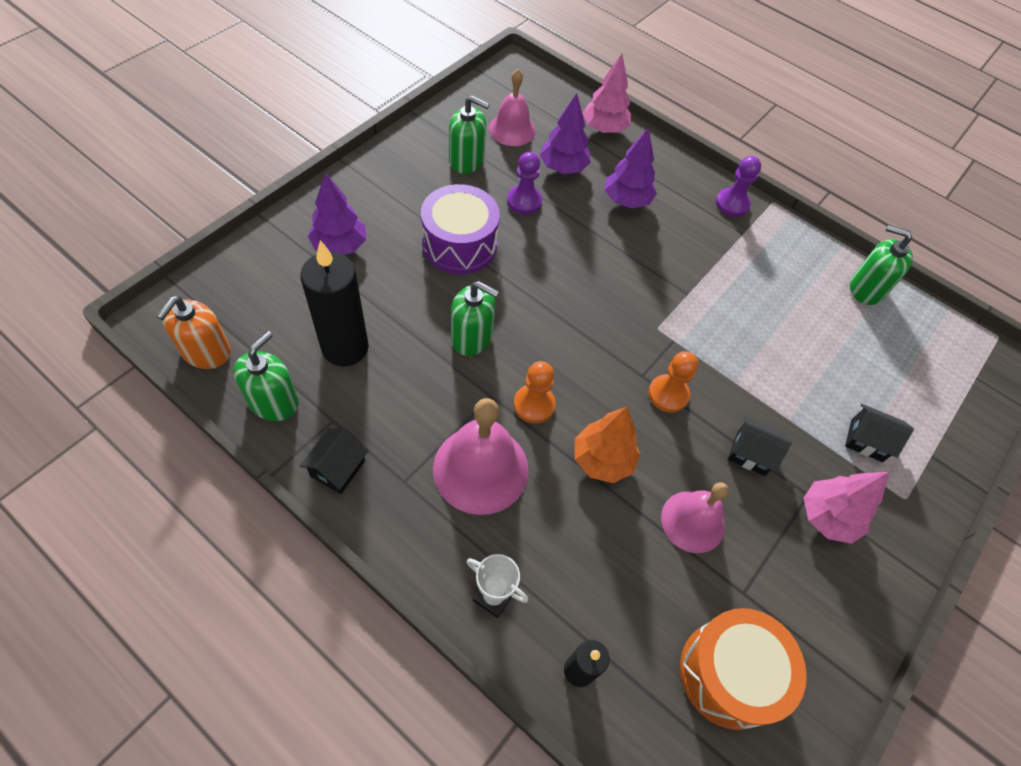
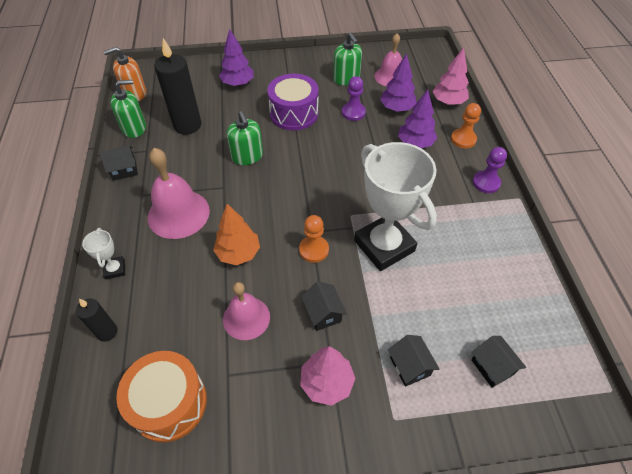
camera: 50 degrees right, 5 degrees down
orange pawn [514,361,556,424] -> orange pawn moved to [451,103,481,148]
green soap dispenser [850,225,913,305] -> none
none -> white trophy [354,142,437,271]
none -> black house [471,336,526,388]

